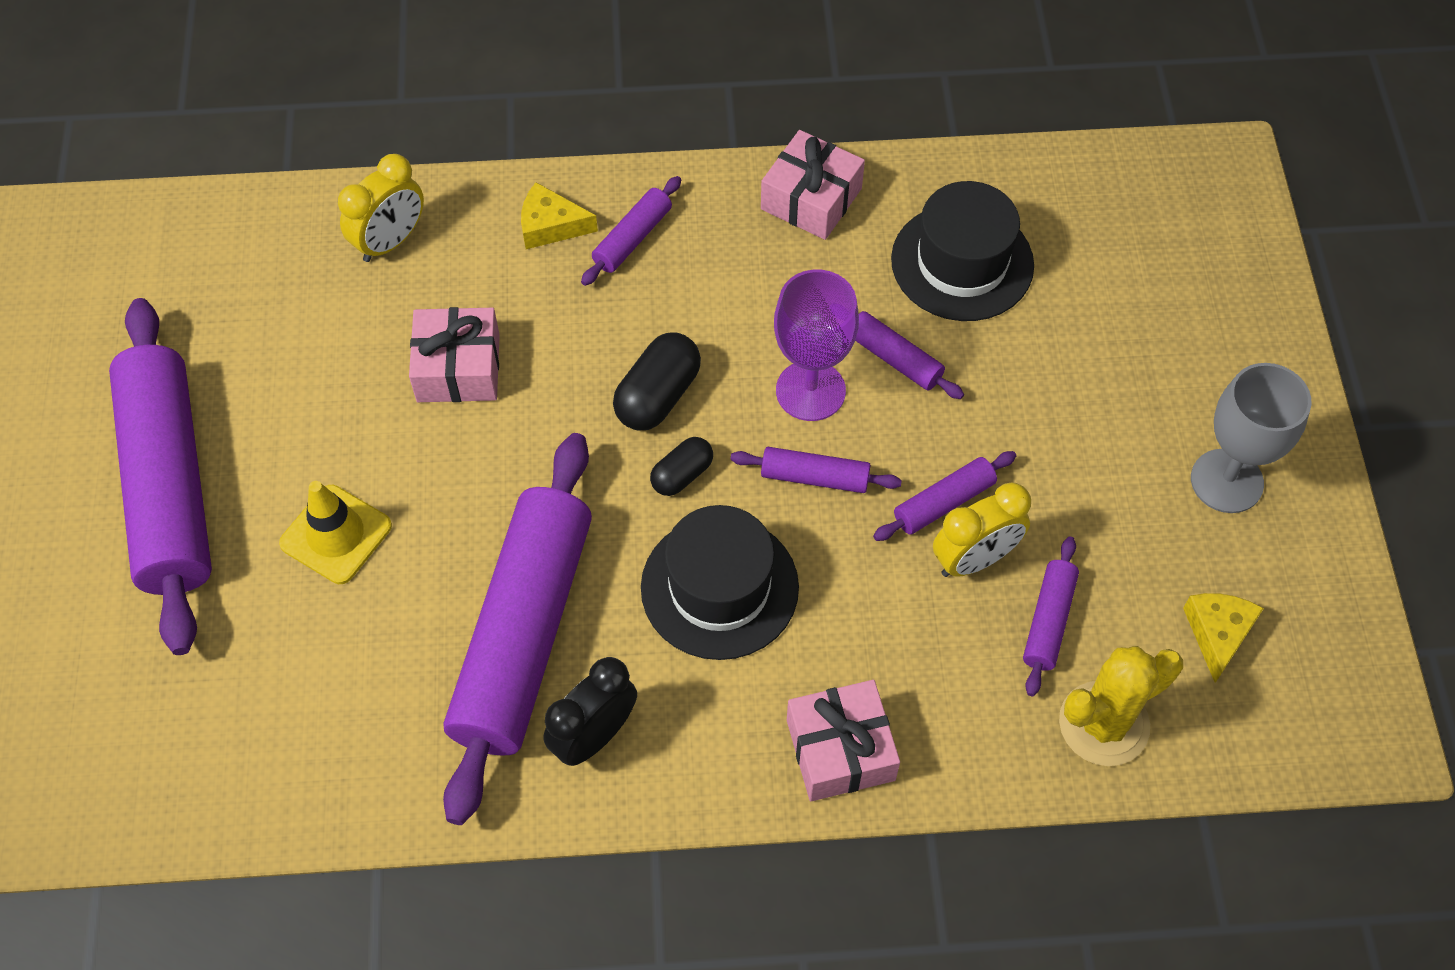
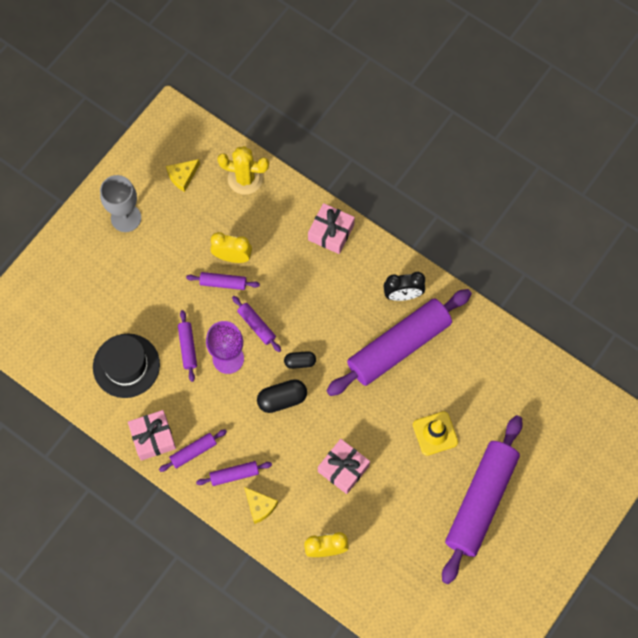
camera: 140 degrees left, 10 degrees up
black hat [641,505,799,660] -> none
purple rolling pin [1023,537,1079,696] -> purple rolling pin moved to [159,429,227,472]

